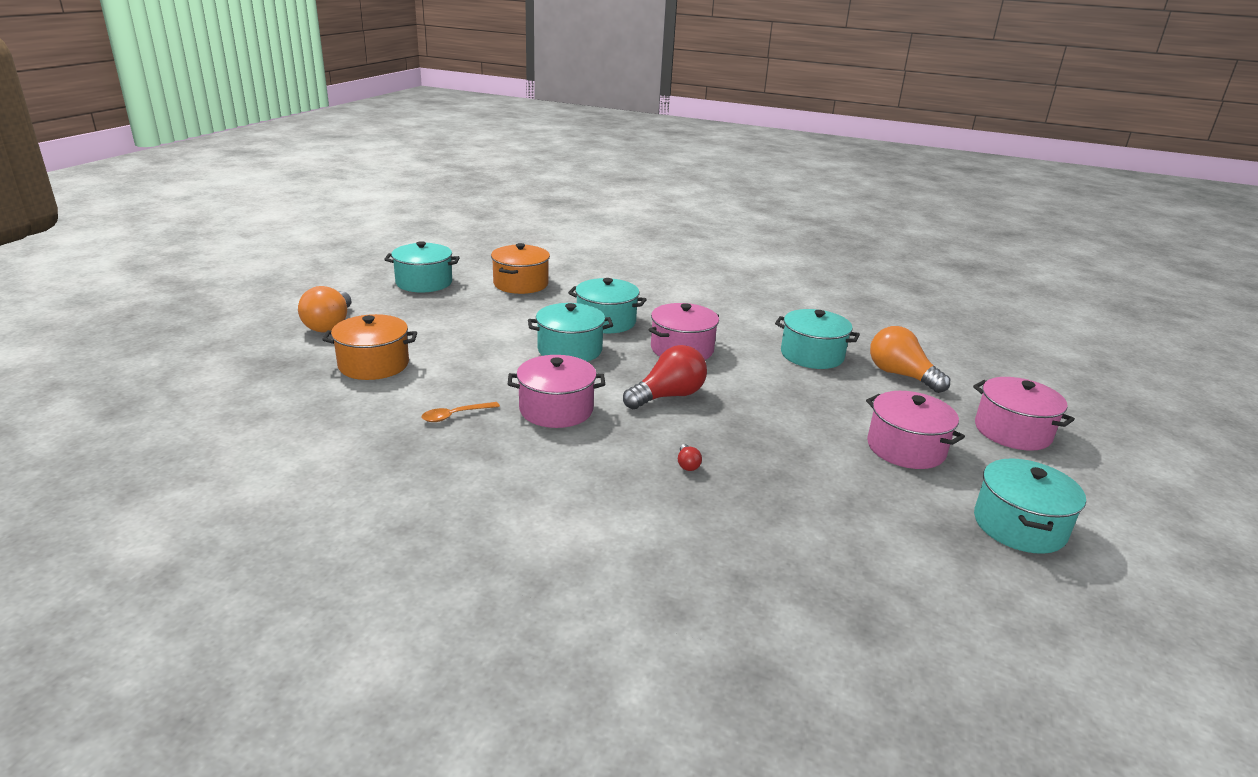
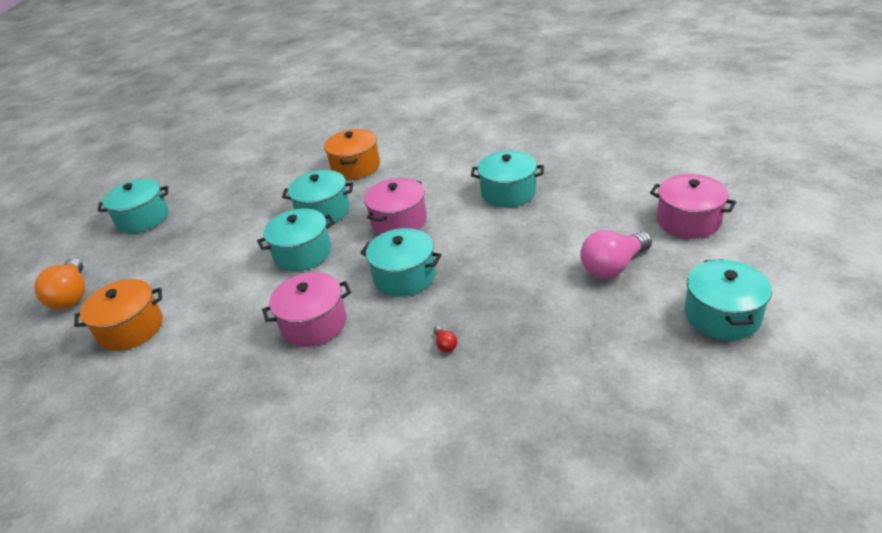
camera: 10 degrees left, 10 degrees up
orange spoon [421,402,500,422] -> none
orange pot [491,243,550,294] -> orange pot moved to [324,129,380,179]
red light bulb [623,345,707,409] -> turquoise pot [360,228,442,297]
pink pot [866,391,965,469] -> pink light bulb [580,230,652,278]
orange light bulb [870,326,950,393] -> none

